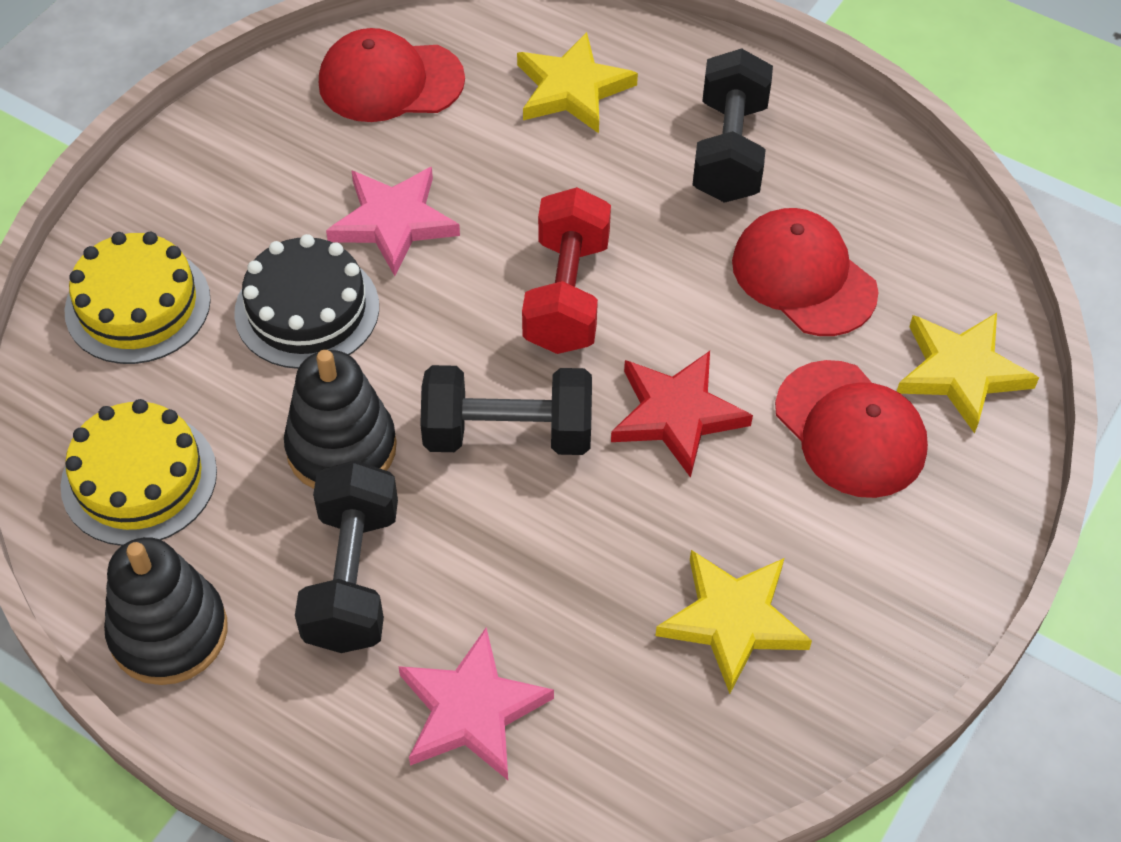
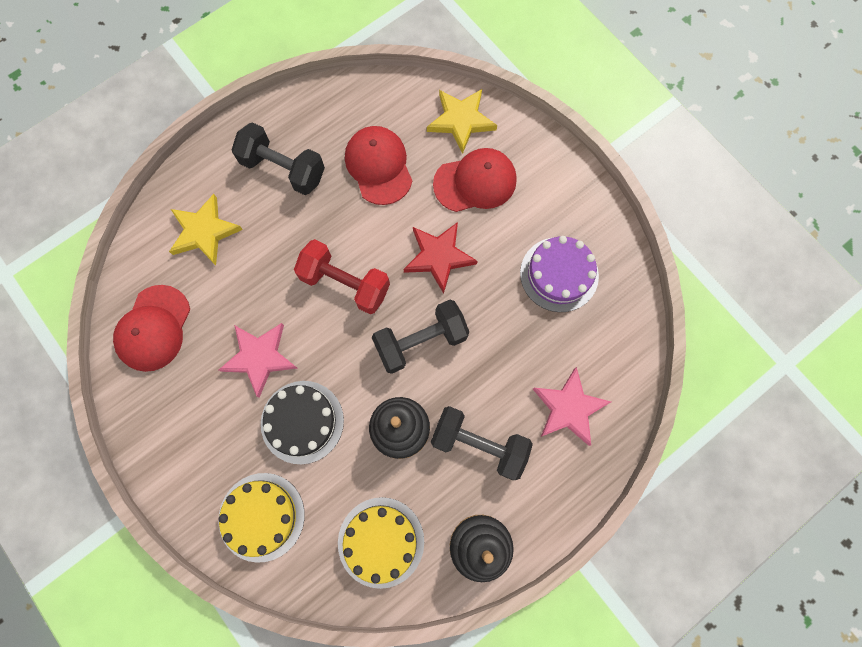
camera: 70 degrees left, 20 degrees up
black dumbbell [420,365,592,455] -> black dumbbell turned 45 degrees clockwise [372,300,469,374]
yellow star [655,550,812,694] -> purple cake [520,236,599,312]
red cap [732,208,879,336] -> red cap turned 90 degrees clockwise [345,126,412,205]

